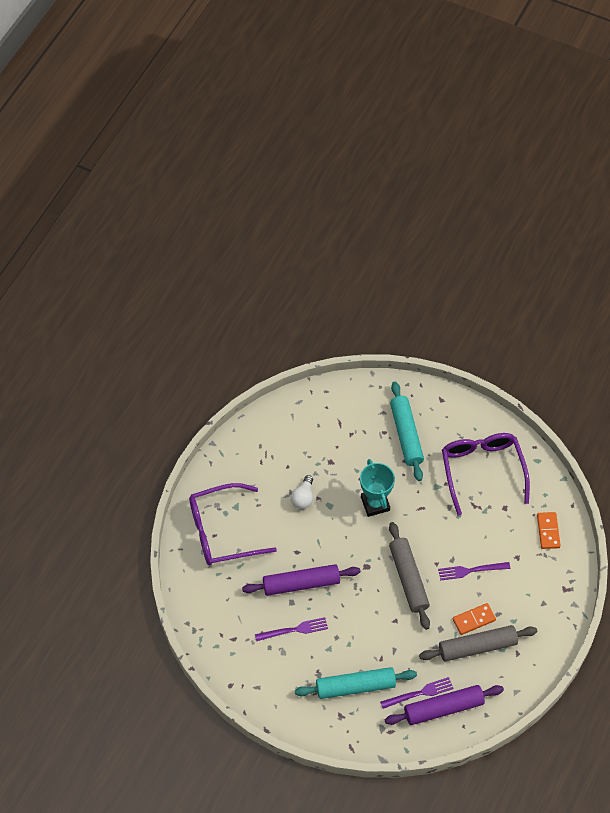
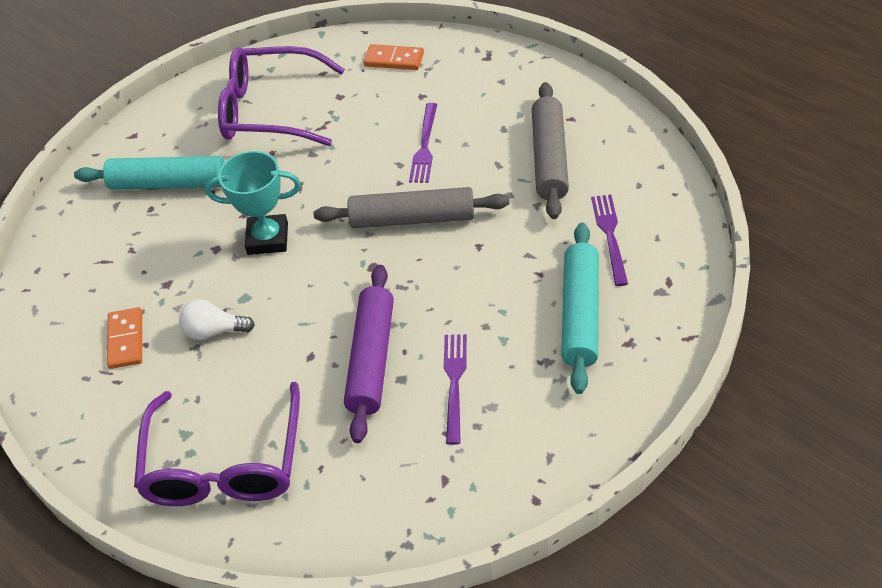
camera: 70 degrees left, 10 degrees down
white light bulb [291,475,313,509] -> white light bulb turned 150 degrees clockwise [179,299,255,340]
purple rolling pin [385,685,504,725] -> none
orange domino [453,603,496,635] -> orange domino moved to [107,307,142,369]

